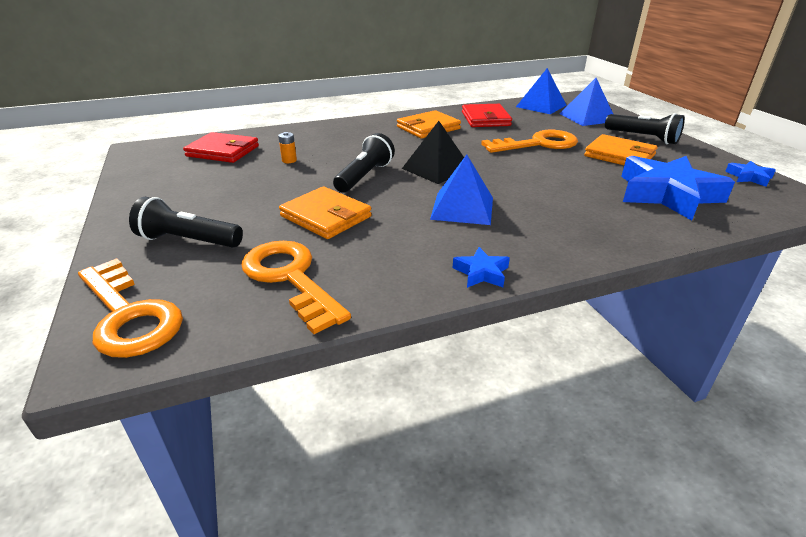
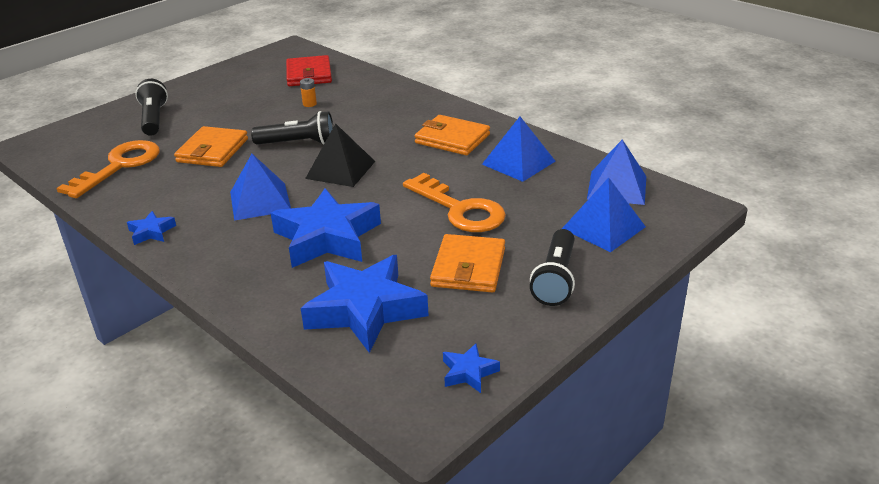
camera: 65 degrees right, 0 degrees up
orange key [78,258,183,358] -> none
red wallet [462,104,512,127] -> blue pyramid [482,117,555,182]
none -> blue star [271,188,381,268]

